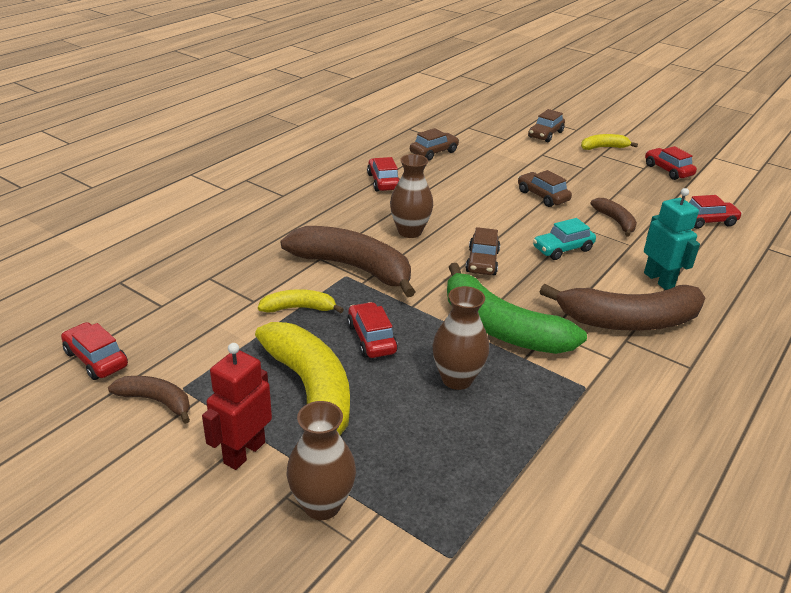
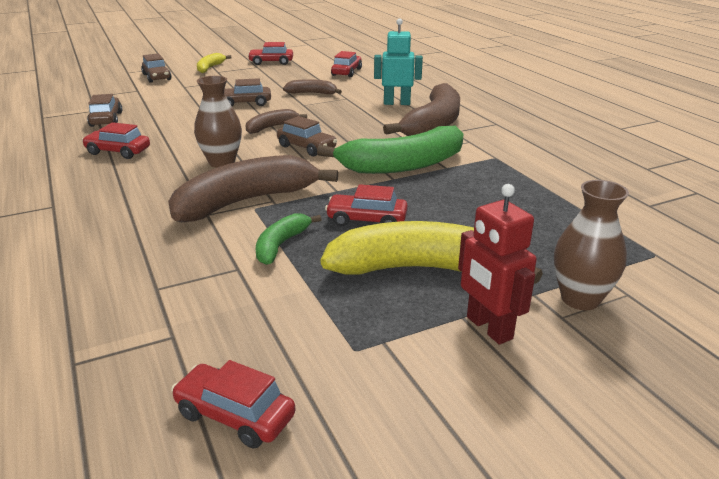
camera: 60 degrees left, 5 degrees down
red car [61,322,128,380] -> red car turned 45 degrees clockwise [171,360,296,448]
brown banana [108,376,190,424] -> brown banana moved to [246,109,307,134]
yellow banana [258,289,344,313] -> green banana [256,213,322,265]
brown vase [432,286,489,390] -> none
turquoise car [533,218,596,260] -> none

